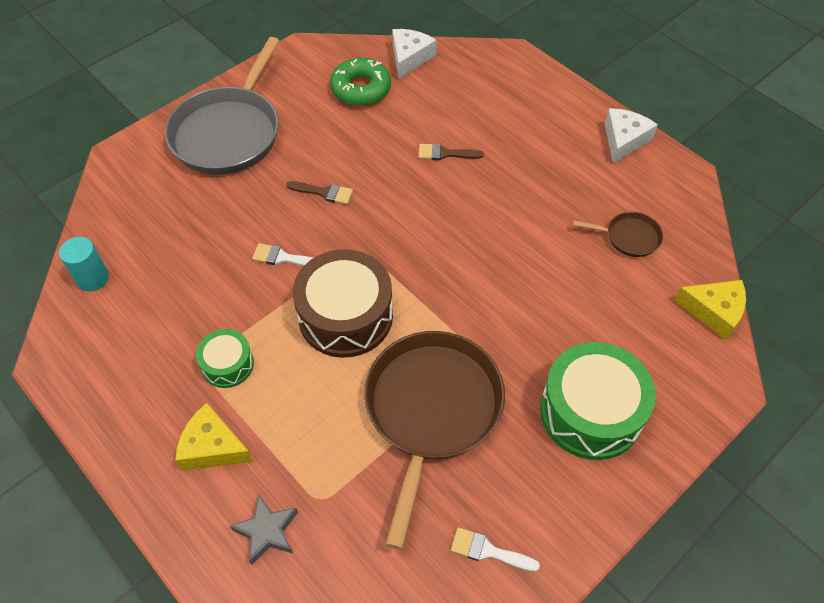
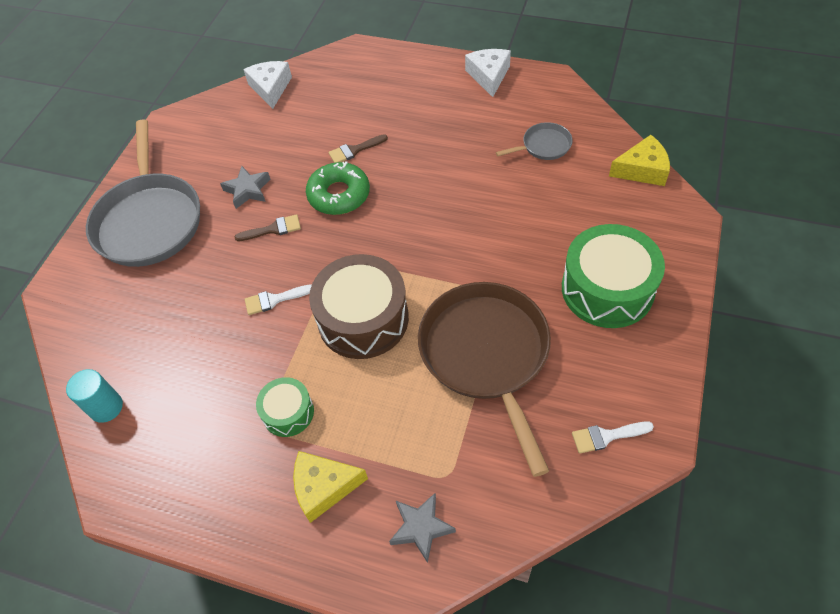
camera: 25 degrees left, 0 degrees up
green donut [330,58,391,106] -> green donut moved to [306,161,370,215]
brown pan [573,211,663,257] -> grey pan [496,122,573,160]
none -> grey star [220,166,270,209]

